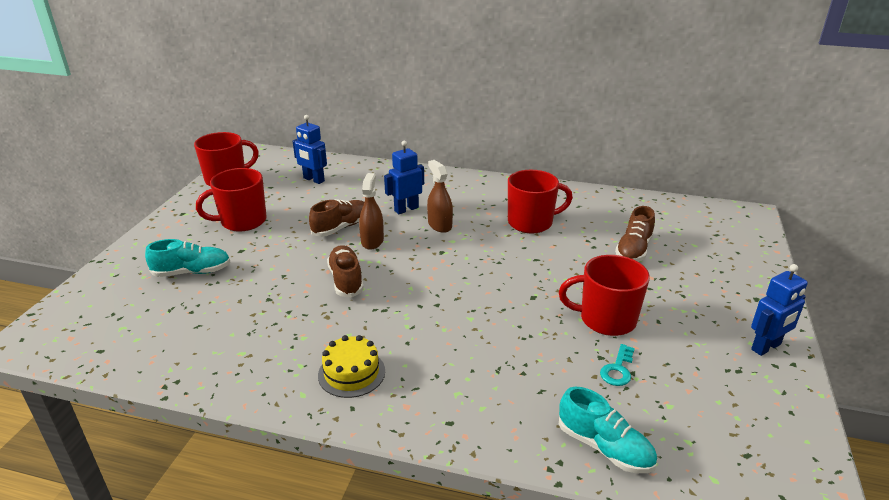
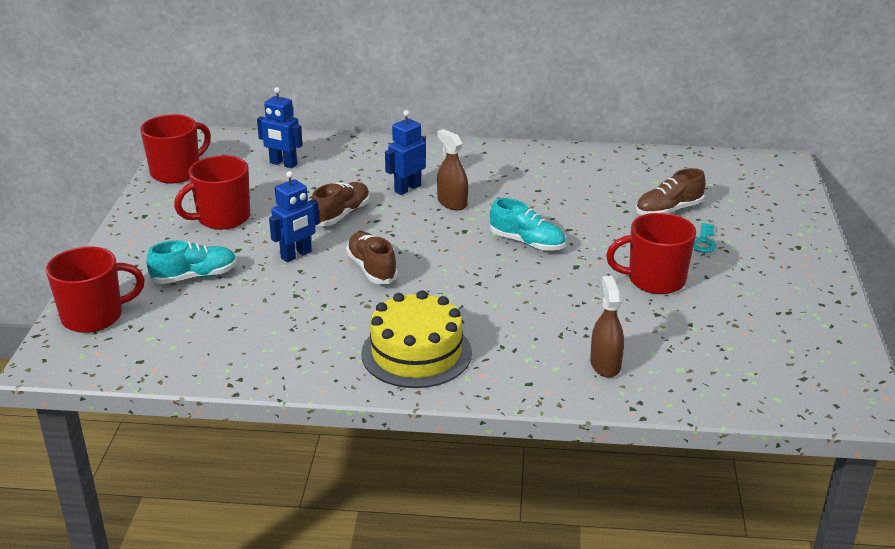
camera: 10 degrees left, 0 degrees up
yellow cake [318,335,385,398] -> yellow cake [361,290,472,388], size x1.62
brown spray bottle [359,173,384,250] -> brown spray bottle moved to [590,276,624,378]
red mug [508,170,573,233] -> red mug moved to [46,246,145,333]
turquoise shoe [559,387,657,473] -> turquoise shoe moved to [490,198,566,251]
turquoise key [600,344,635,386] -> turquoise key moved to [693,223,716,253]
brown shoe [615,206,655,262] -> brown shoe turned 45 degrees clockwise [636,168,706,215]
blue robot [751,264,808,356] -> blue robot moved to [269,171,320,262]

